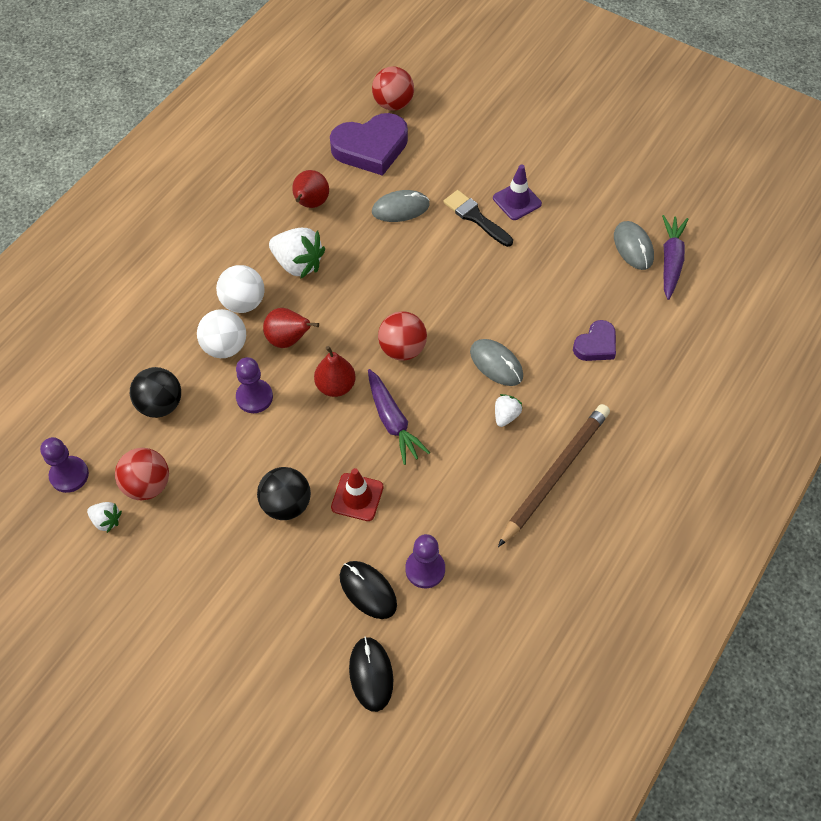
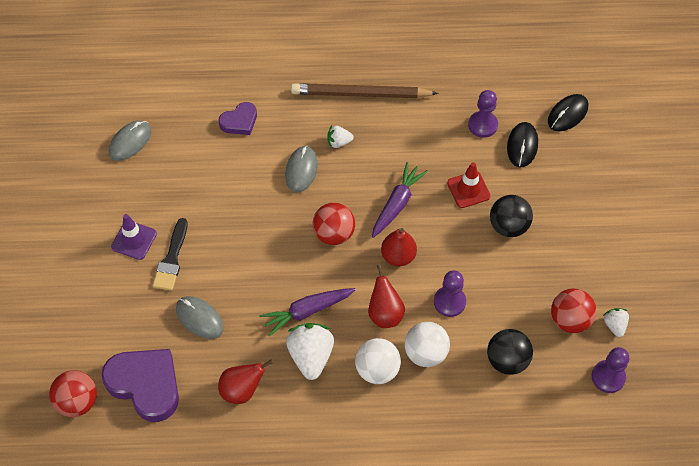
camera: 125 degrees left, 0 degrees up
purple heart [573,320,616,361] -> purple heart turned 135 degrees clockwise [219,102,257,135]
purple carrot [662,215,688,300] -> purple carrot moved to [259,288,356,337]

